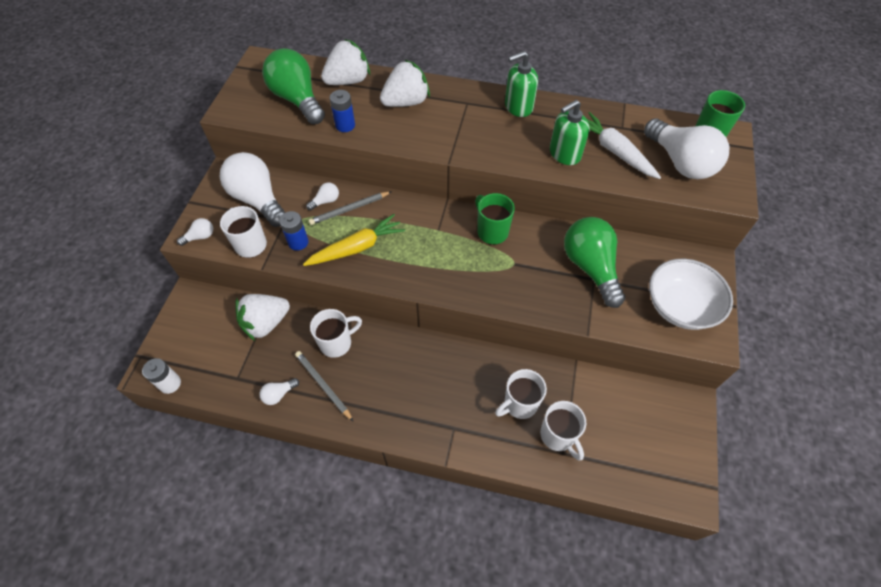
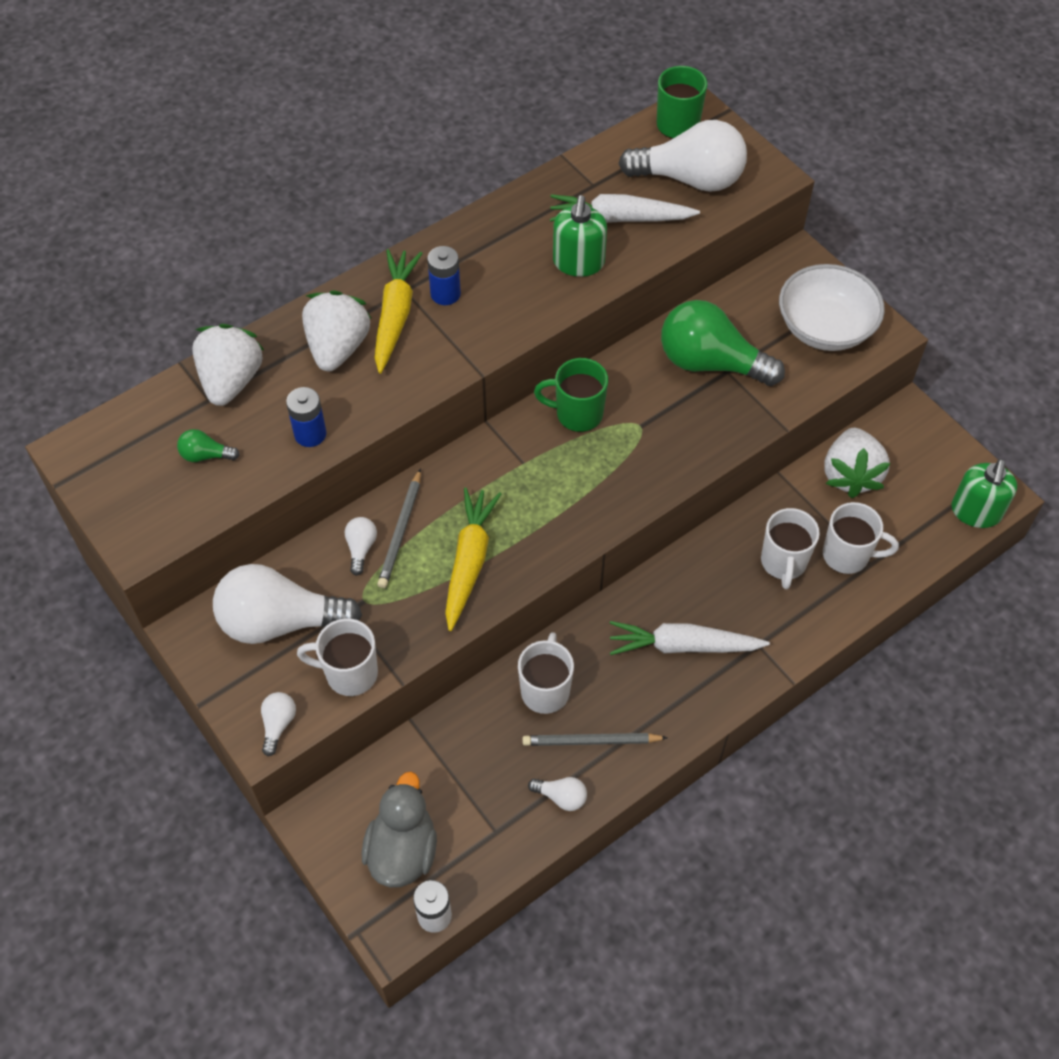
camera: 50 degrees left, 0 degrees up
white strawberry [235,294,290,341] -> white strawberry moved to [824,428,890,498]
white light bulb [259,378,299,405] -> white light bulb turned 75 degrees counterclockwise [528,777,587,811]
green light bulb [262,48,325,124] -> green light bulb [177,429,239,462], size x0.42
blue battery [279,211,309,250] -> blue battery moved to [427,246,461,305]
green soap dispenser [505,51,538,117] -> green soap dispenser moved to [951,459,1017,528]
none -> grey duck [362,771,437,888]
none -> yellow carrot [375,249,423,373]
none -> white carrot [610,621,770,655]

